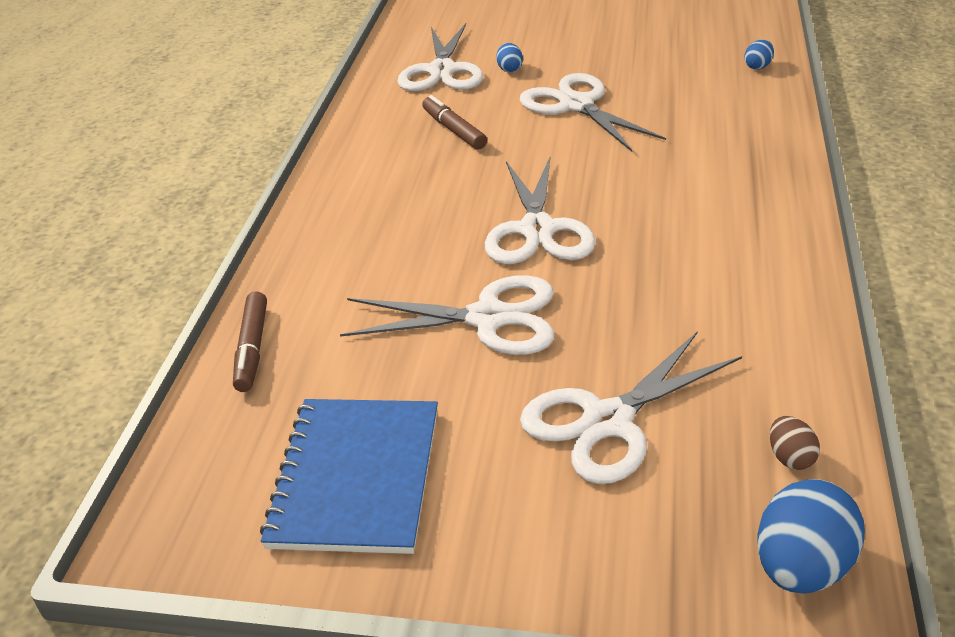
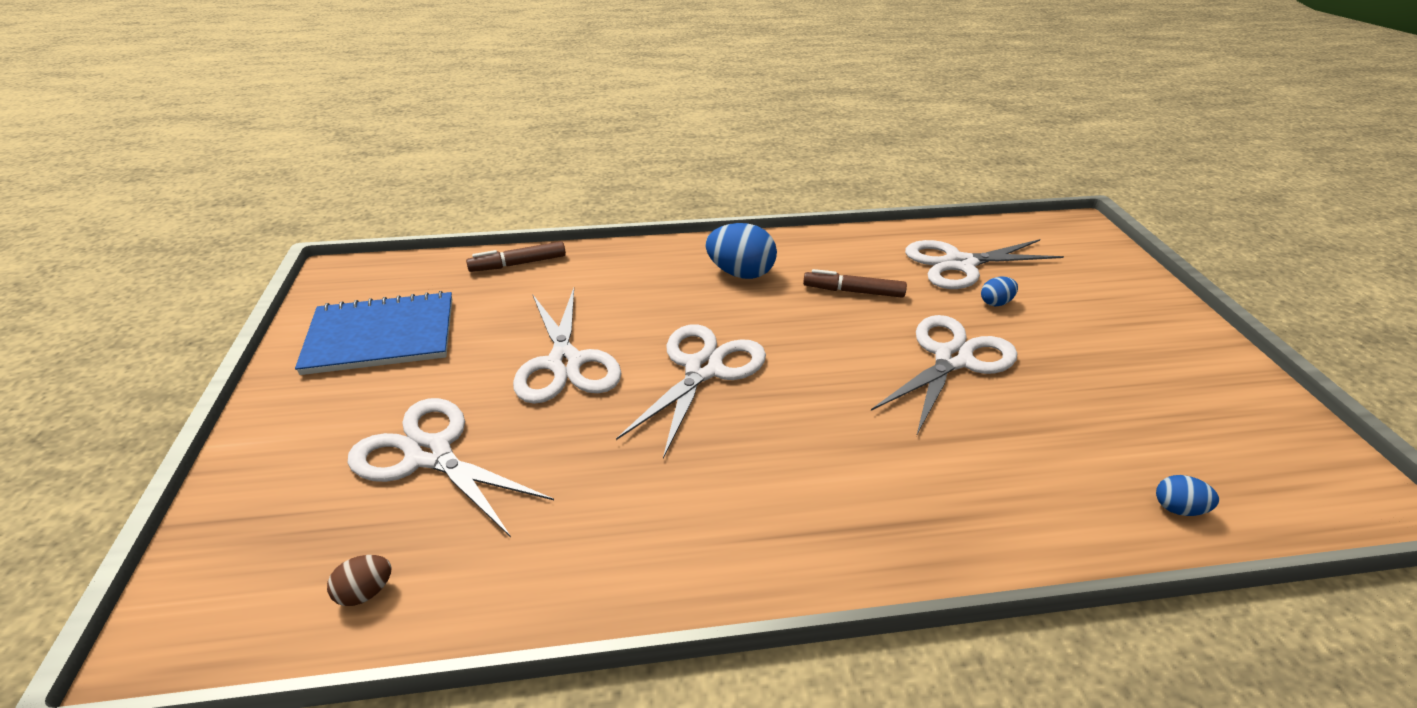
camera: 70 degrees right, 0 degrees up
brown marker [422,95,487,150] -> brown marker turned 120 degrees counterclockwise [803,269,907,298]
white scissors [485,157,596,264] -> white scissors turned 135 degrees clockwise [616,324,766,459]
blue egg [757,479,865,594] -> blue egg moved to [705,223,777,279]

